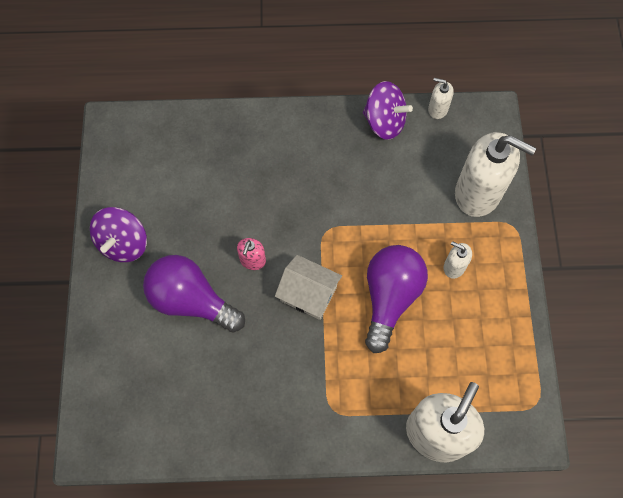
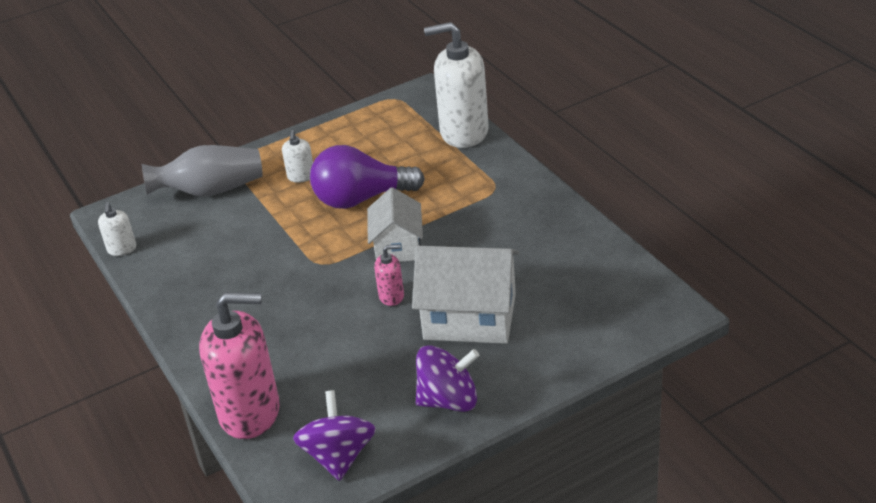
camera: 115 degrees left, 30 degrees down
purple light bulb [143,255,245,333] -> white house [412,246,519,344]
purple spinning top [363,81,413,140] -> purple spinning top moved to [293,390,376,481]
white soap dispenser [455,132,536,217] -> grey vase [141,145,263,196]
none -> pink soap dispenser [199,292,280,439]

